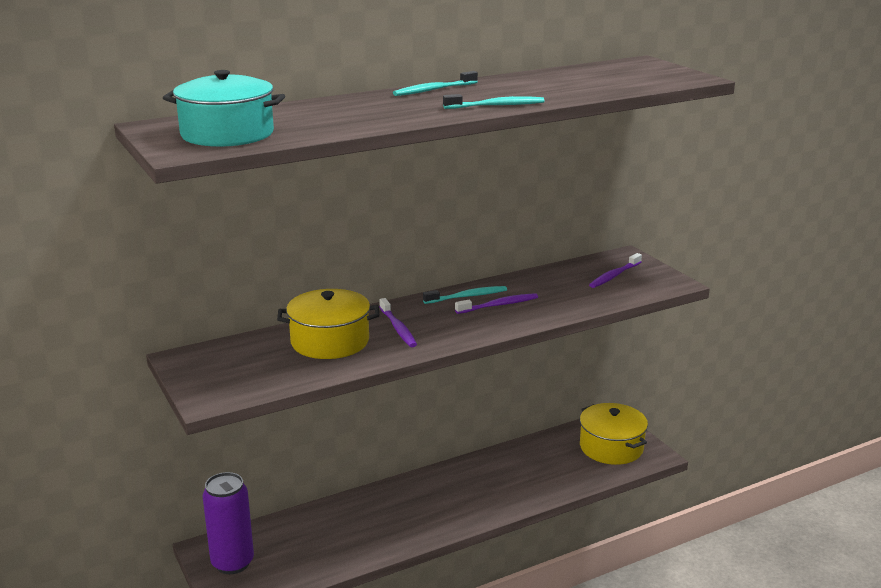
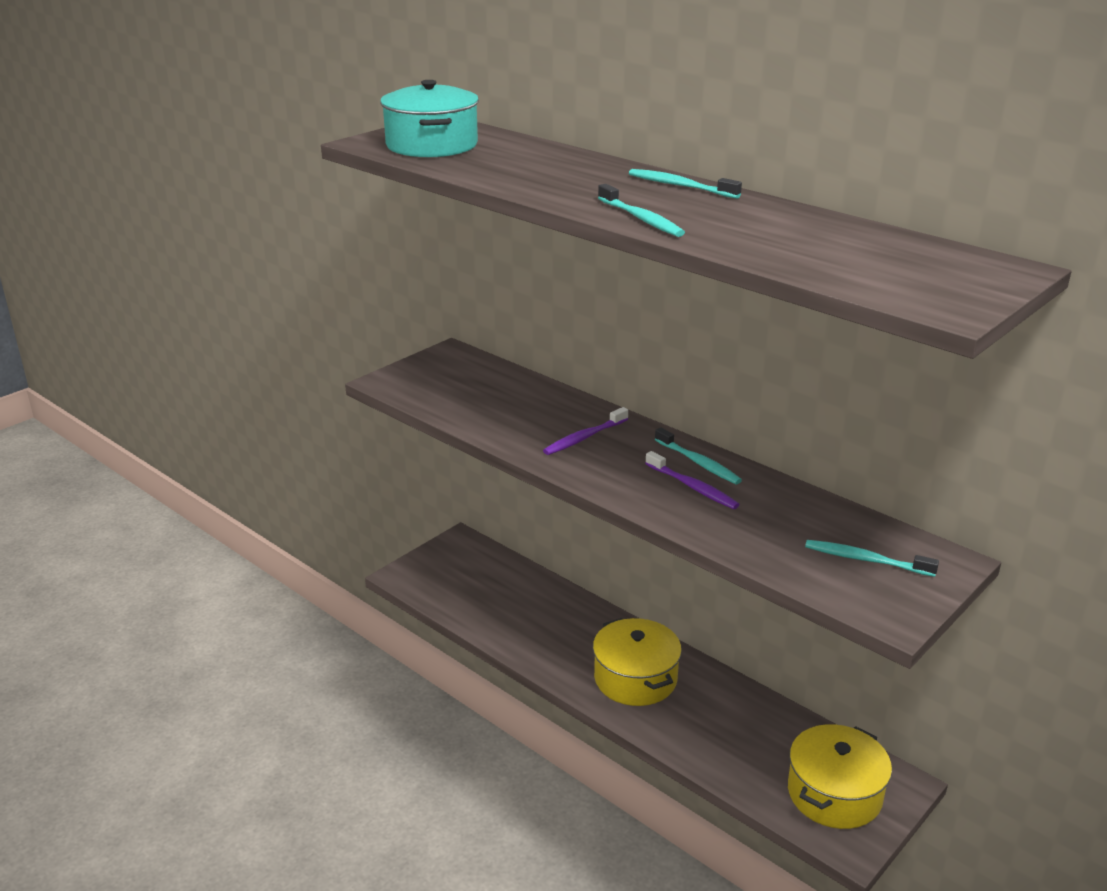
camera: 70 degrees right, 5 degrees up
purple can [203,472,254,574] -> none
yellow pot [277,289,379,359] -> yellow pot moved to [593,618,682,706]
purple toothbrush [589,253,642,288] -> turquoise toothbrush [805,540,939,577]

